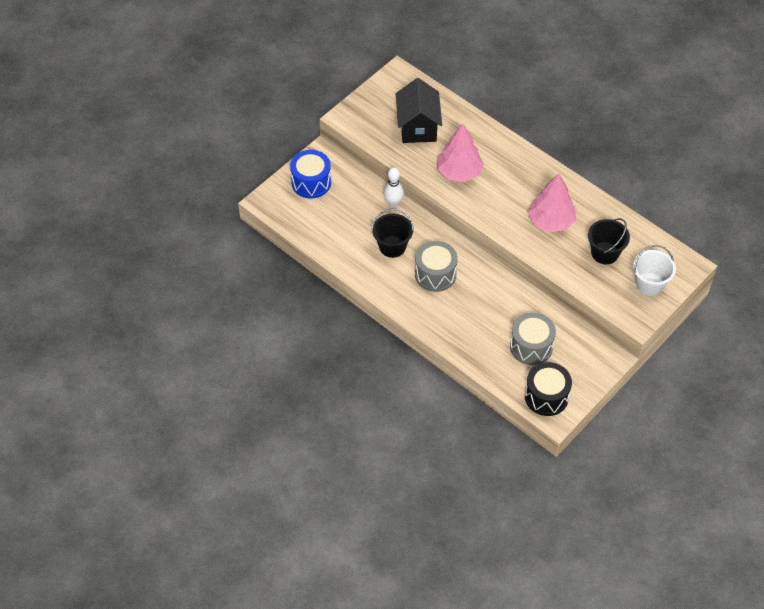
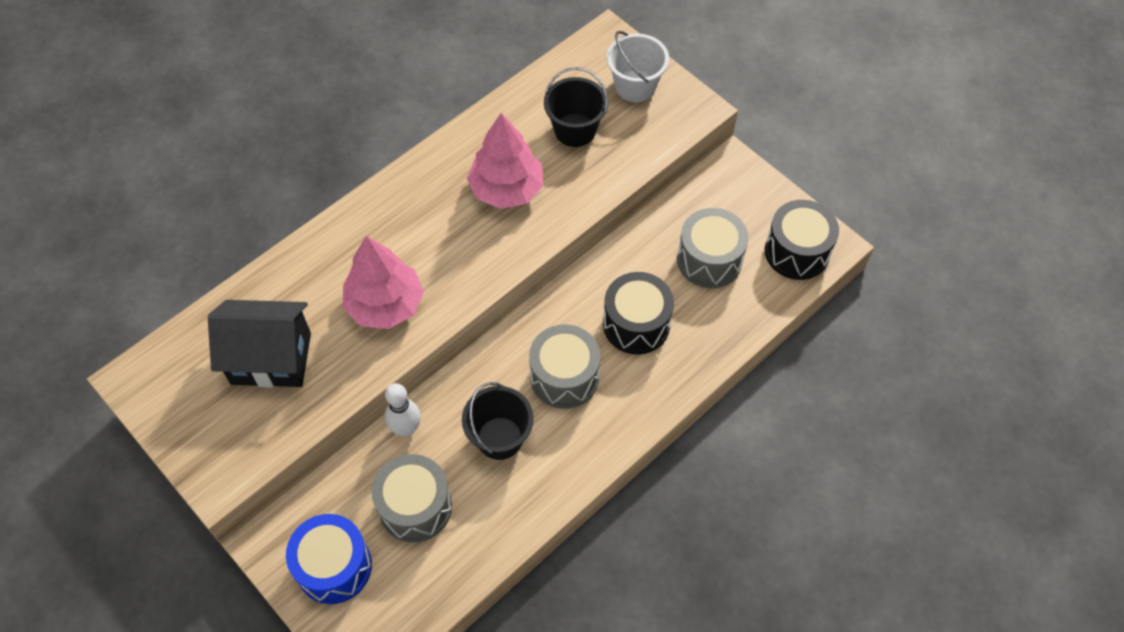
camera: 85 degrees left, 5 degrees up
none -> grey drum [372,454,452,543]
none -> black drum [603,272,674,354]

